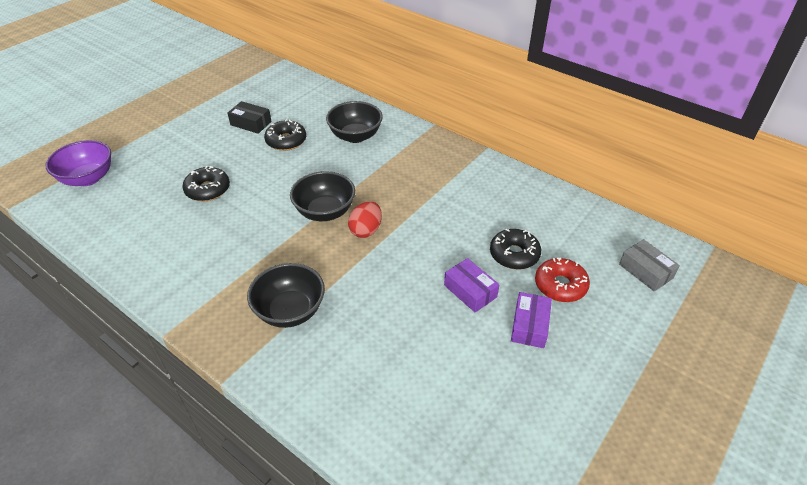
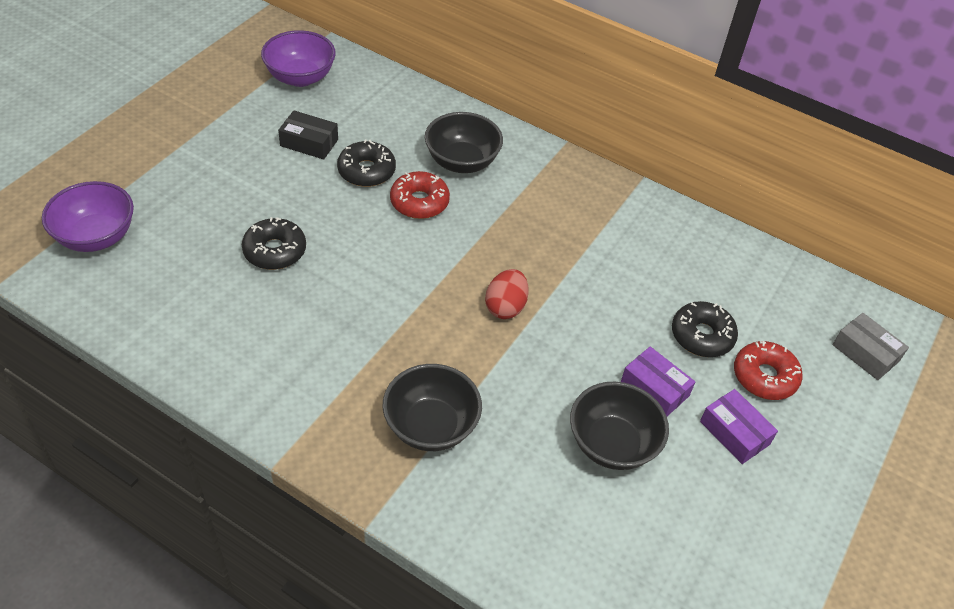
camera: 10 degrees left, 5 degrees up
black bowl [290,171,355,221] -> black bowl moved to [570,382,669,470]
purple box [511,292,552,348] -> purple box turned 45 degrees counterclockwise [700,389,778,464]
none -> purple bowl [261,30,336,87]
none -> red donut [390,171,450,219]

